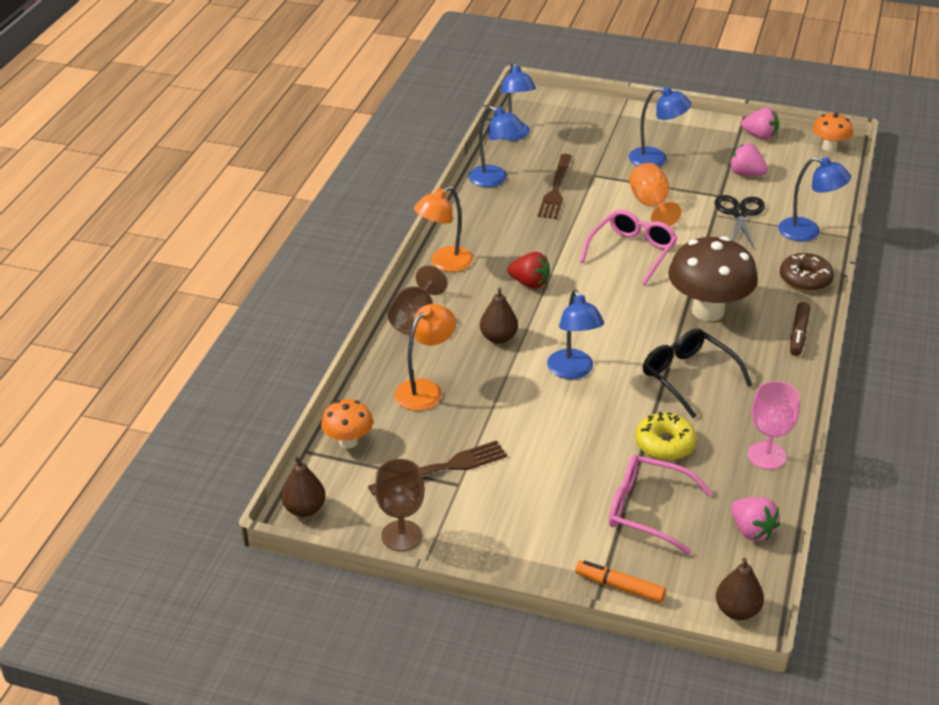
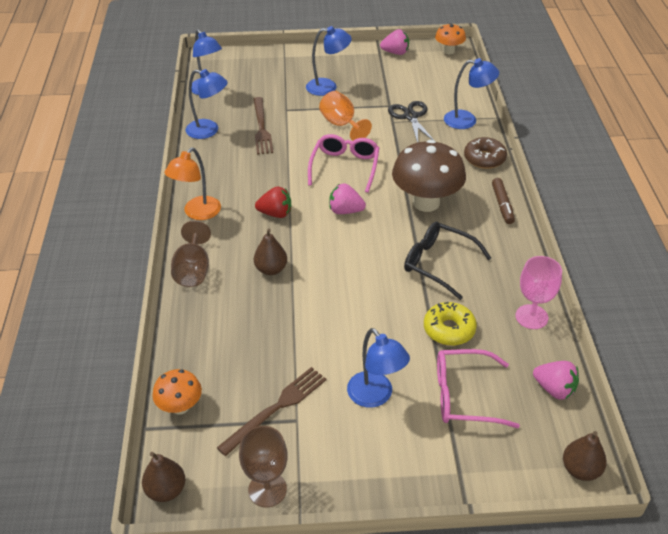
camera: 20 degrees left, 5 degrees up
orange lamp [395,304,456,411] -> none
blue lamp [547,289,604,379] -> blue lamp moved to [347,328,410,408]
orange marker [575,560,666,603] -> none
pink strawberry [729,143,768,176] -> pink strawberry moved to [329,183,366,214]

